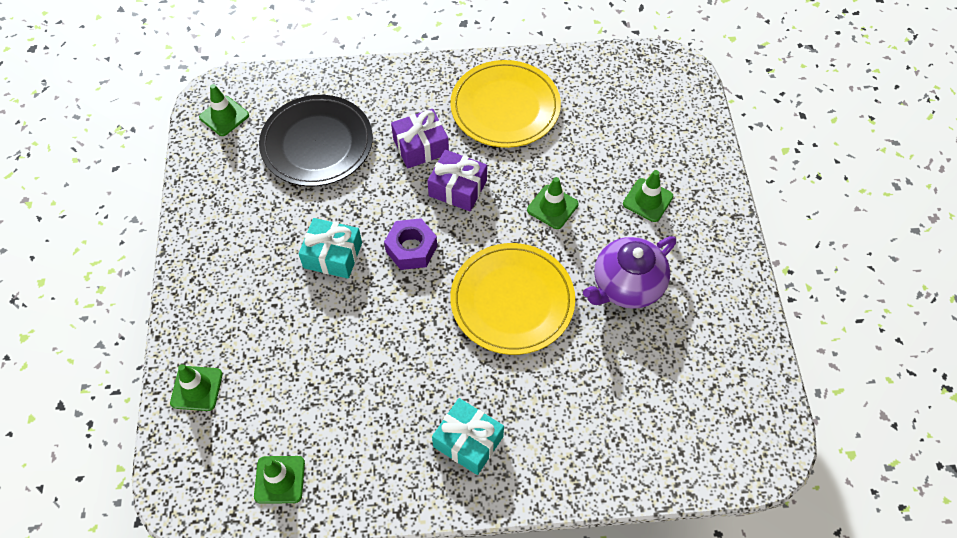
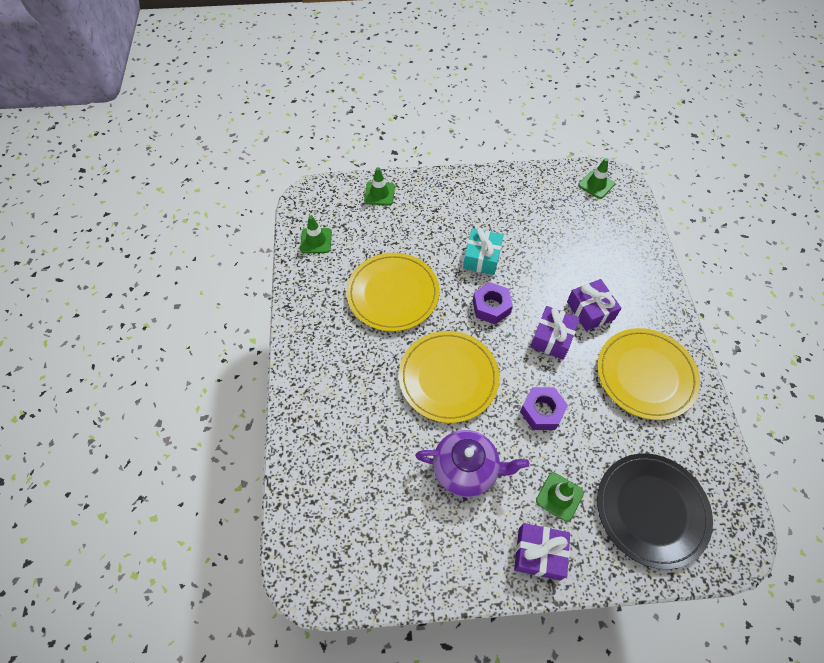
camera: 90 degrees right, 0 degrees up
black plate [259,95,373,187] -> black plate moved to [597,453,713,569]
turquoise gift [432,398,504,475] -> none
green traffic cone [527,177,579,229] -> purple nut [520,387,568,430]
purple teapot [583,236,676,309] -> purple teapot turned 135 degrees clockwise [415,430,529,497]
none -> yellow plate [346,253,439,331]
none -> purple gift [514,523,570,580]

